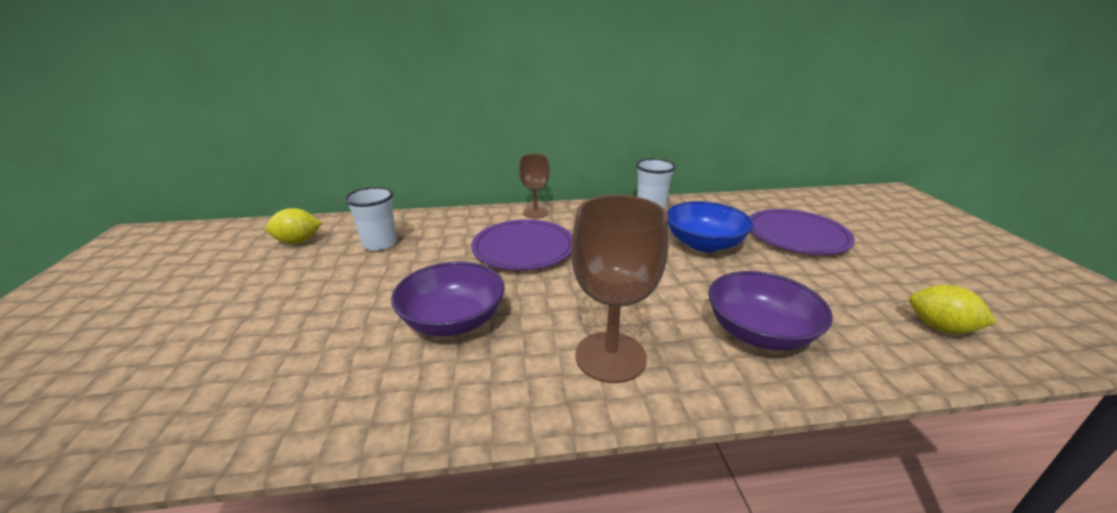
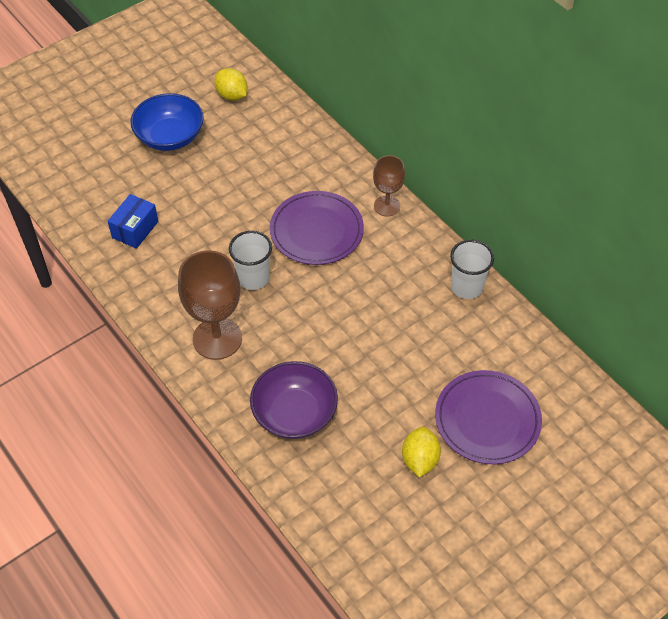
camera: 60 degrees right, 25 degrees up
white cup [345,187,397,251] -> white cup moved to [229,231,272,290]
purple bowl [391,261,505,337] -> none
blue bowl [667,201,754,252] -> blue bowl moved to [131,93,204,151]
yellow lemon [909,285,997,334] -> yellow lemon moved to [402,427,441,478]
none -> blue box [107,194,158,249]

